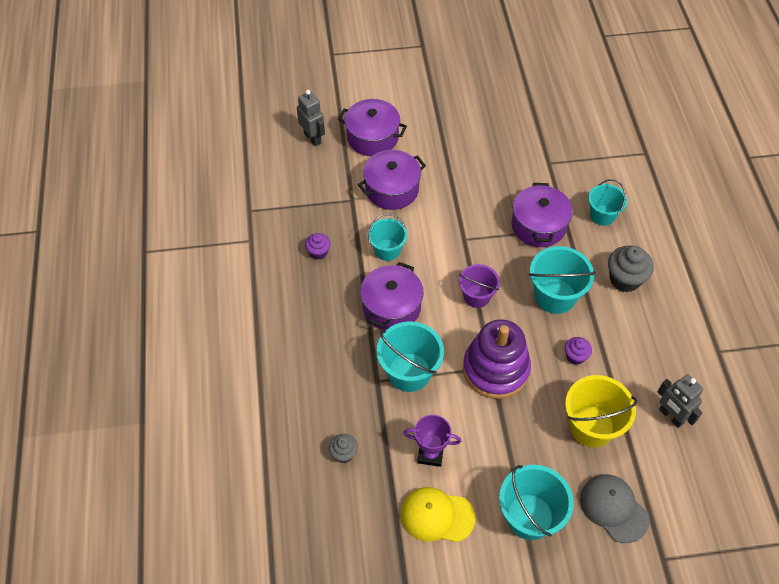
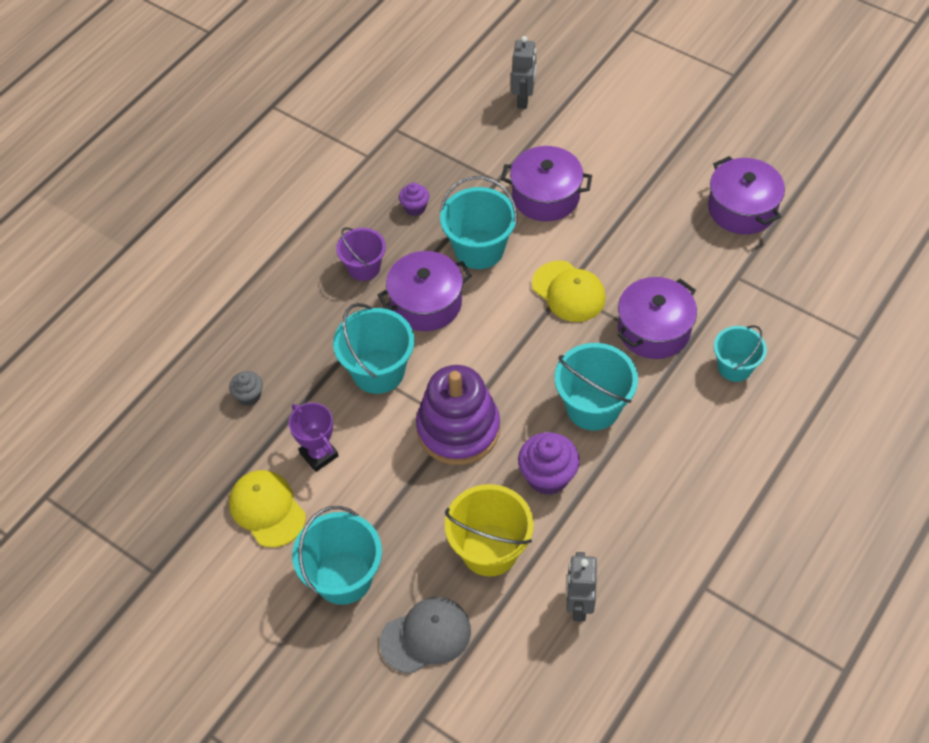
camera: 45 degrees right, 0 degrees up
purple pot [338,99,407,156] -> purple pot moved to [708,156,785,234]
turquoise bucket [368,214,407,261] -> turquoise bucket [440,176,517,269], size x1.54
purple bucket [459,264,500,308] -> purple bucket moved to [336,227,386,281]
purple cupcake [565,337,592,365] -> purple cupcake [518,432,580,495], size x1.73
grey cap [580,475,650,543] -> grey cap turned 60 degrees clockwise [380,597,471,674]
grey cupcake [608,246,654,292] -> none
none -> yellow cap [532,261,606,322]

